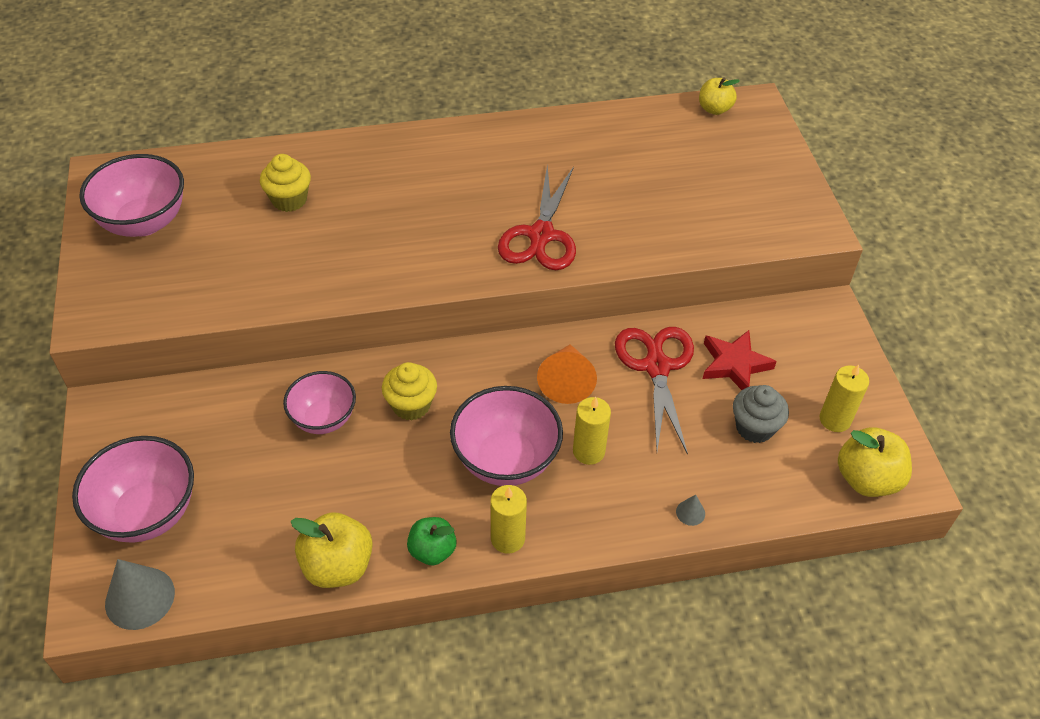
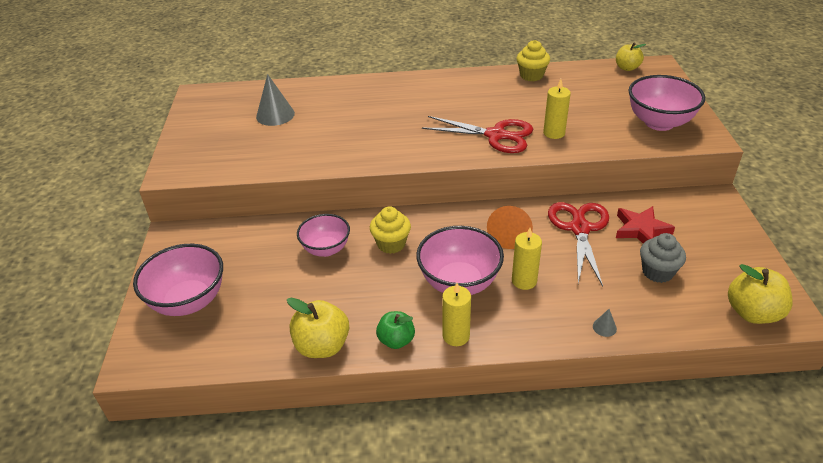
camera: 10 degrees right, 10 degrees down
pink bowl [79,154,184,237] -> pink bowl moved to [628,75,705,131]
grey cone [105,559,175,630] -> grey cone moved to [256,74,295,126]
yellow cupcake [260,154,311,212] -> yellow cupcake moved to [517,40,550,81]
red scissors [498,165,576,270] -> red scissors turned 90 degrees counterclockwise [422,116,533,153]
yellow candle [820,364,869,432] -> yellow candle moved to [543,79,571,139]

